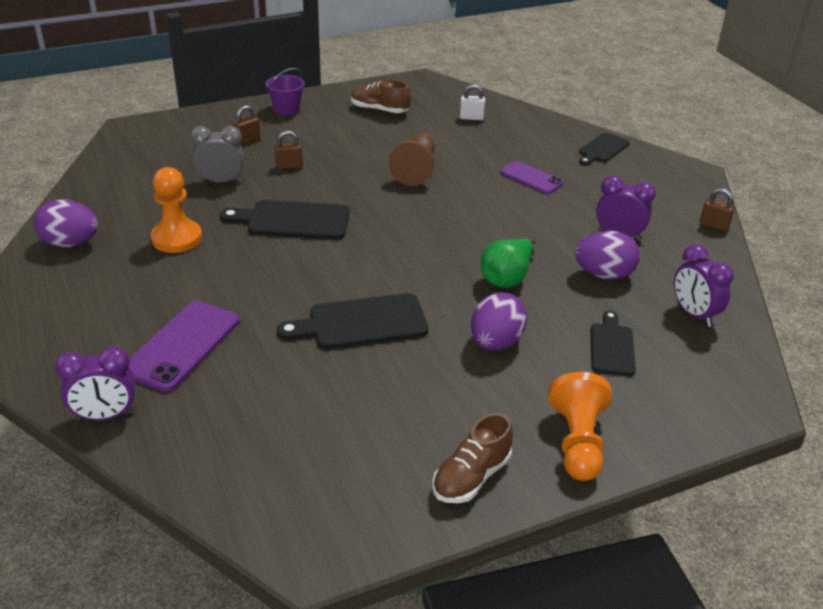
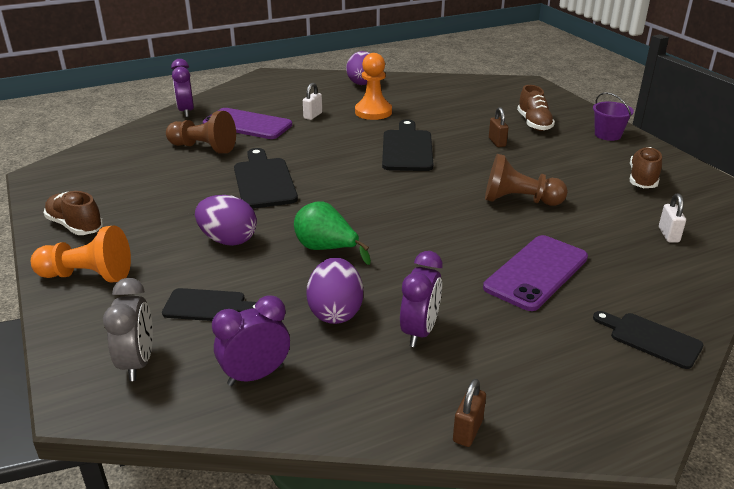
camera: 90 degrees right, 5 degrees down
grey clock [190,126,244,183] -> grey clock moved to [103,278,153,381]
brown padlock [233,105,261,145] -> brown shoe [517,85,555,131]
purple phone [500,161,564,194] -> purple phone [483,235,588,311], size x1.57
none -> brown pawn [166,111,236,153]
none -> white padlock [303,83,322,120]

